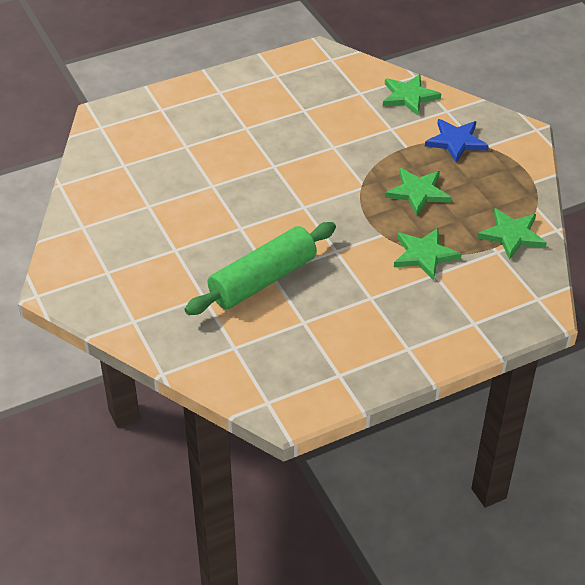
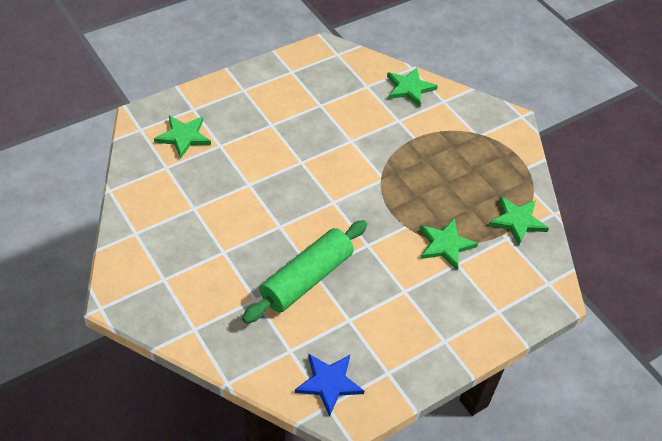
camera: 10 degrees left, 5 degrees up
green star [385,168,451,216] -> green star moved to [154,116,211,159]
blue star [425,119,489,163] -> blue star moved to [295,354,364,417]

